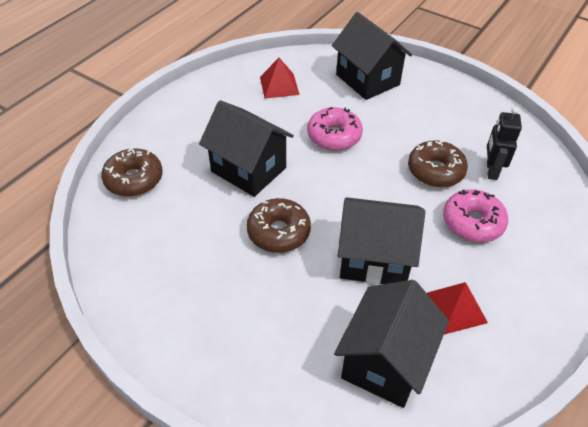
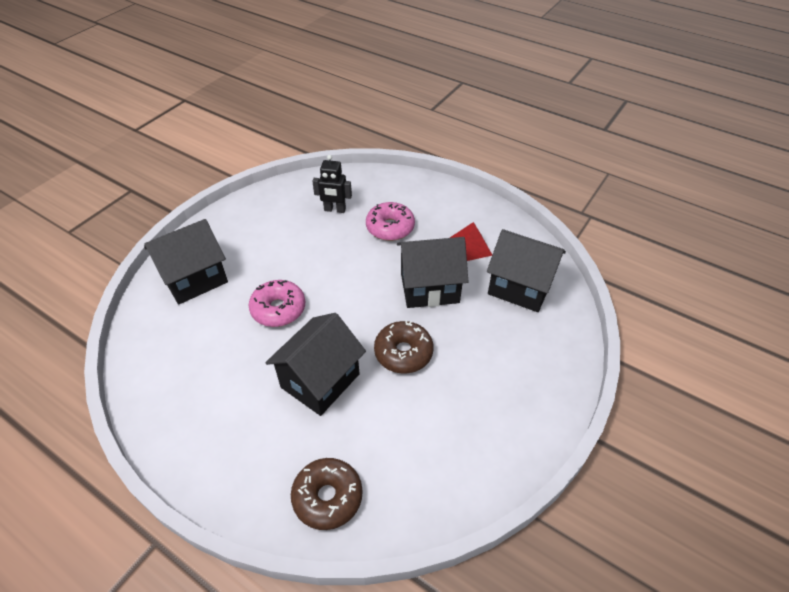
camera: 90 degrees left, 0 degrees up
red pyramid [260,58,299,98] -> none
black house [338,197,425,285] -> black house turned 75 degrees clockwise [397,237,468,308]
brown donut [408,140,468,187] -> none

